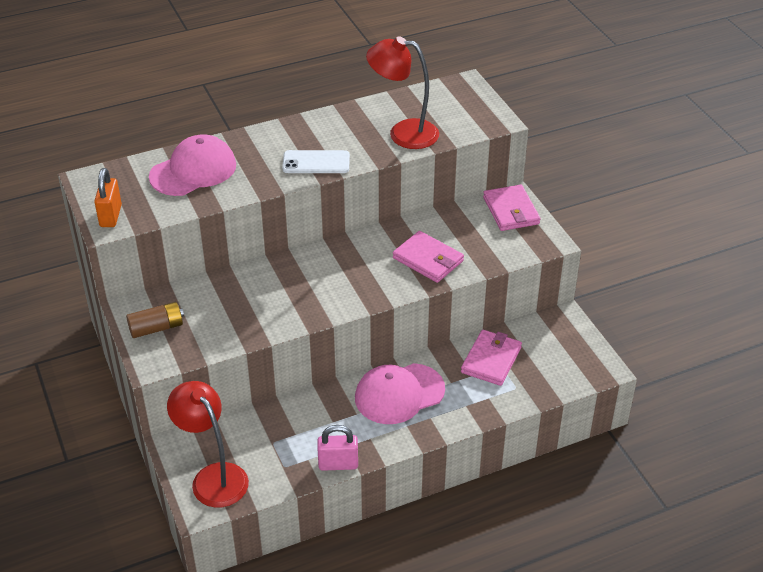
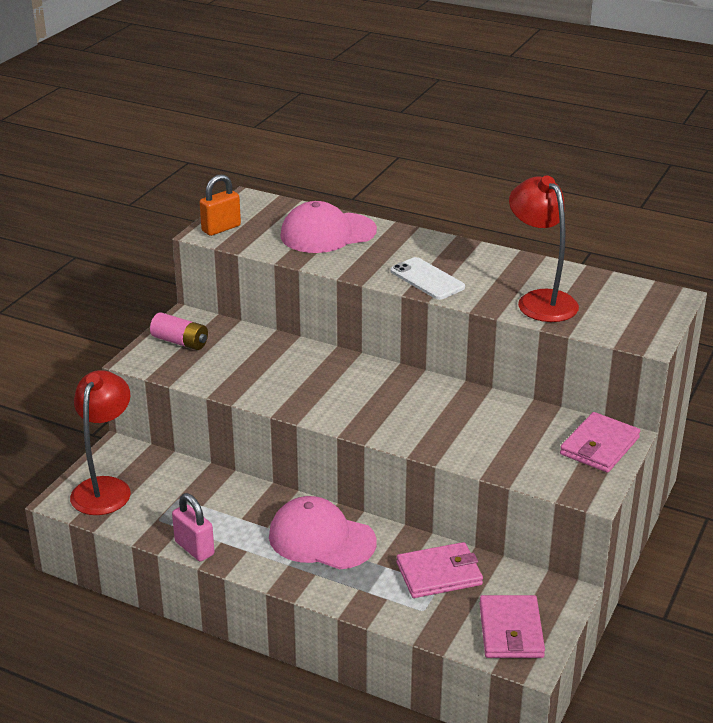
camera: 50 degrees right, 10 degrees down
brown battery [126,302,184,338] -> pink battery [150,313,208,350]
pink cap [149,135,236,196] -> pink cap turned 150 degrees clockwise [280,201,377,253]
pink wallet [393,231,464,283] -> pink wallet moved to [479,595,545,658]

